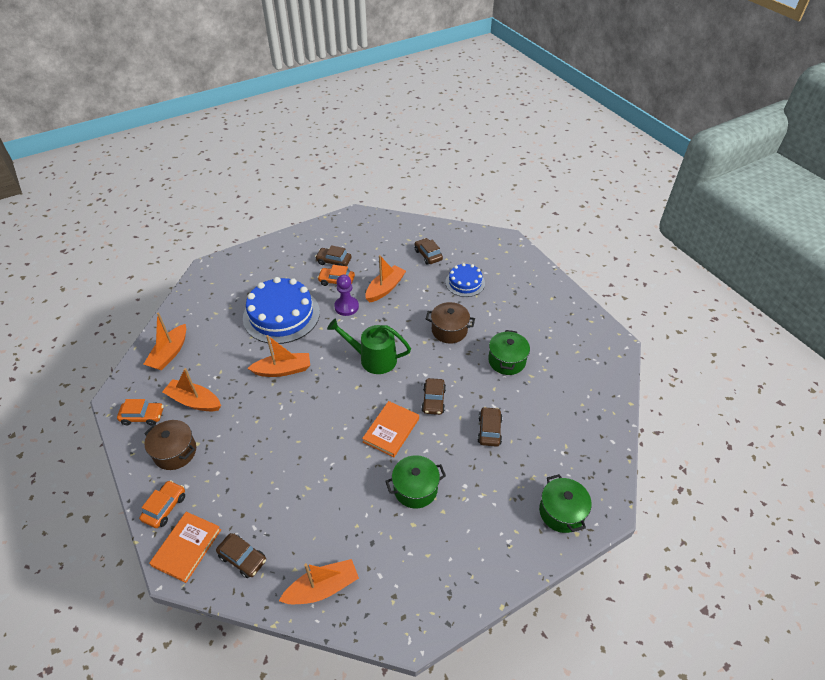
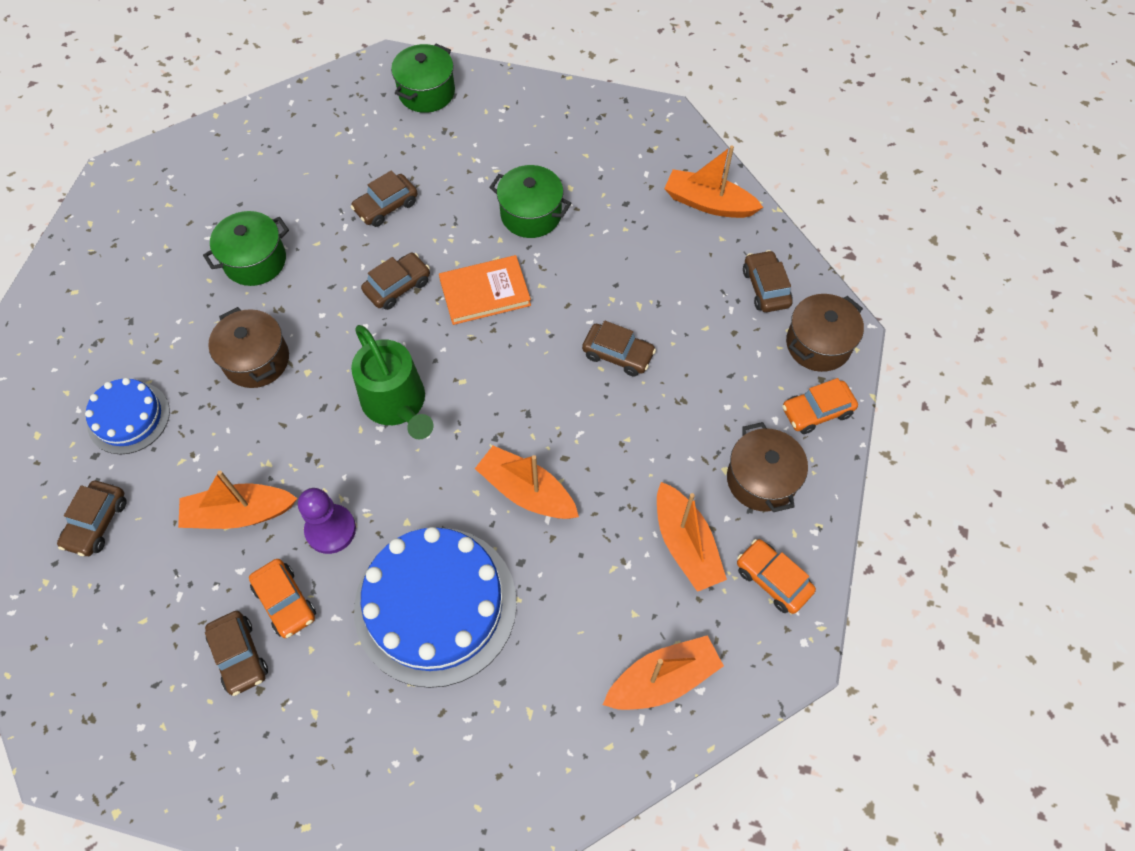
camera: 135 degrees left, 15 degrees up
orange book [149,512,221,583] -> brown pot [786,294,864,372]
none -> brown car [582,321,656,376]

